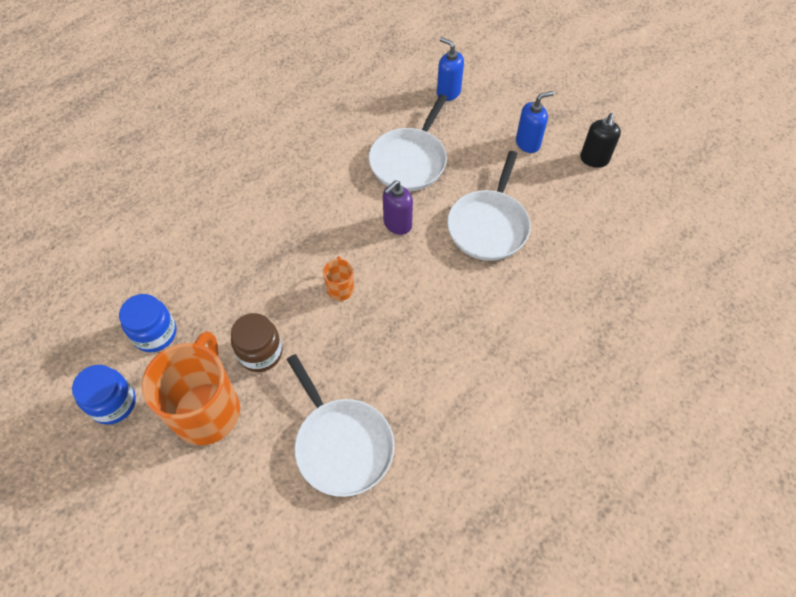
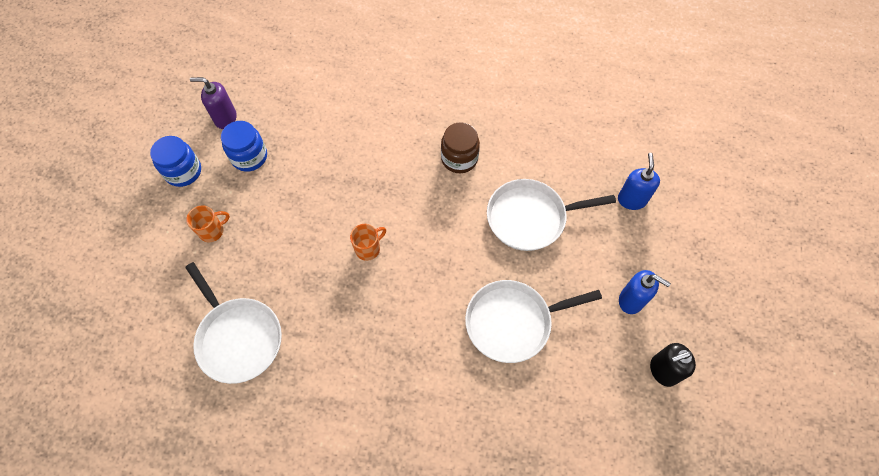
camera: 55 degrees right, 5 degrees up
orange mug [141,331,240,445] -> orange mug [186,205,230,242], size x0.44
brown jar [231,313,283,372] -> brown jar moved to [441,122,480,173]
white pan [287,354,394,497] -> white pan turned 60 degrees counterclockwise [185,262,282,384]
purple soap dispenser [383,180,413,235] -> purple soap dispenser moved to [190,77,237,129]

